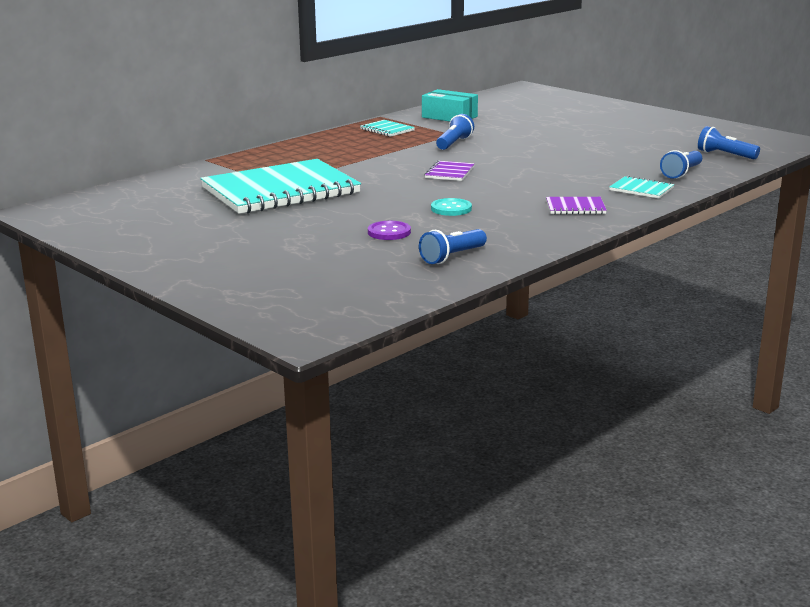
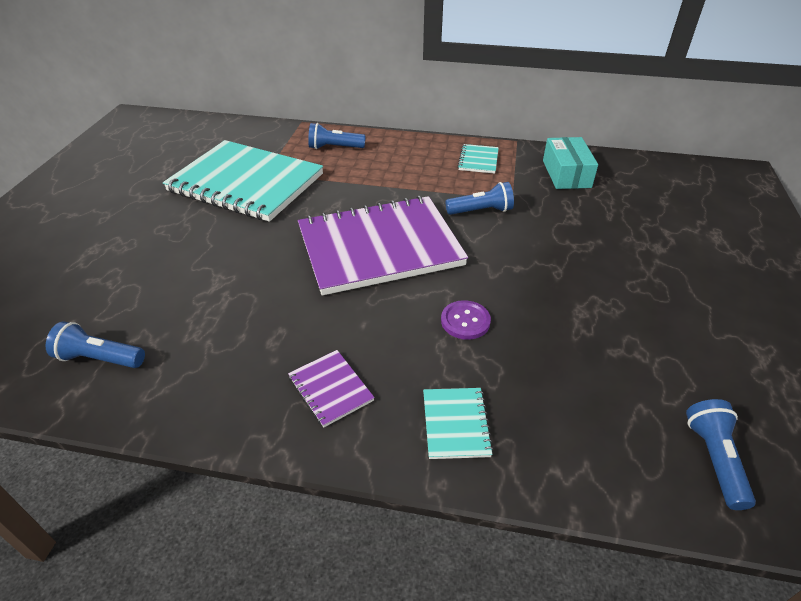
camera: 55 degrees right, 20 degrees up
purple button [368,221,411,240] -> purple button moved to [441,300,491,340]
purple notebook [424,160,475,181] -> purple notebook [298,196,468,295], size x2.49
turquoise button [431,198,472,216] -> none
blue flashlight [660,150,702,179] -> blue flashlight moved to [308,123,366,149]

